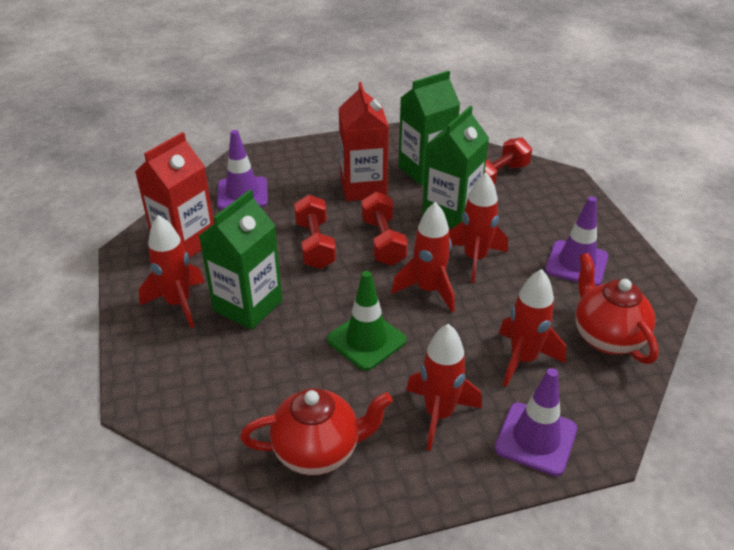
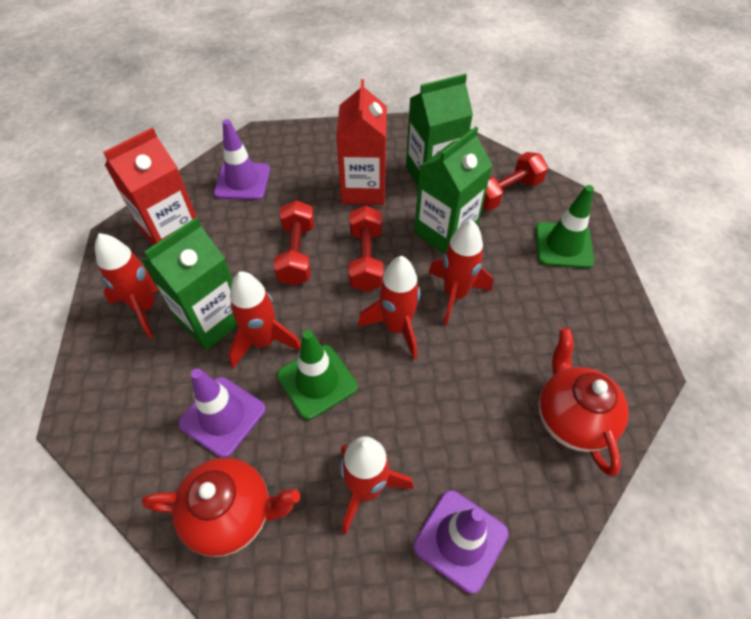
camera: 10 degrees right, 15 degrees up
red rocket [499,269,566,387] -> red rocket moved to [228,271,301,368]
purple traffic cone [545,196,608,286] -> purple traffic cone moved to [178,368,266,458]
none -> green traffic cone [535,185,594,268]

